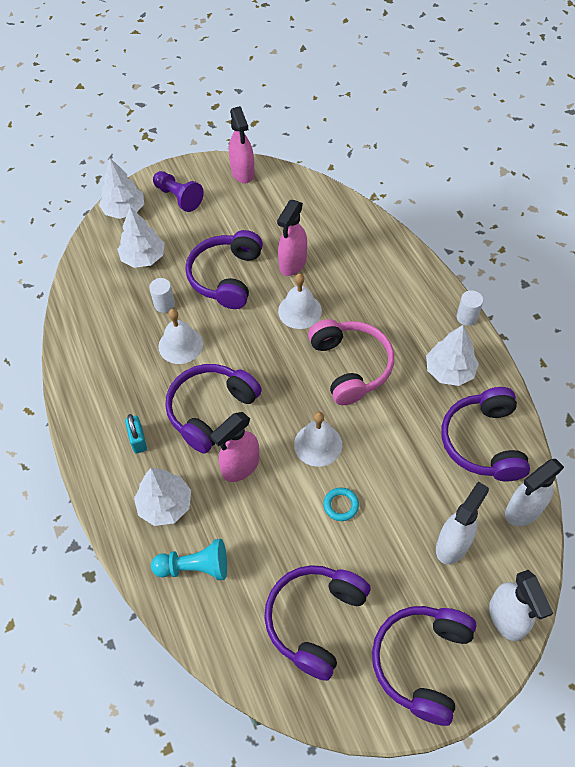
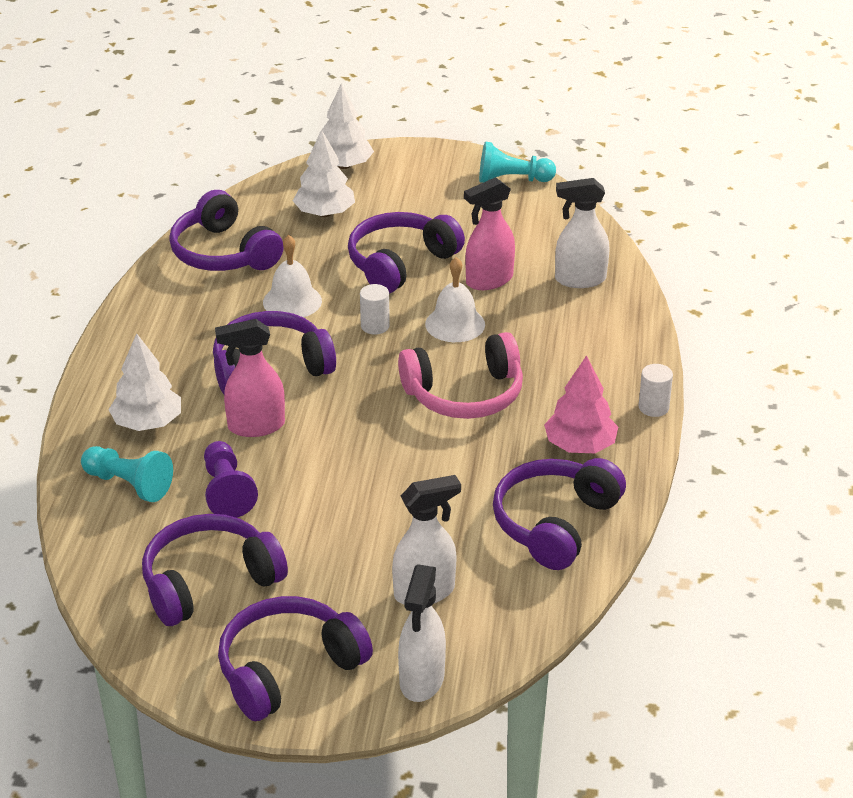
camera: 30 degrees right, 20 degrees down
turquoise padlock [125,414,147,453] -> none
white cylinder [149,278,175,313] -> white cylinder moved to [360,284,390,334]
purple pawn [153,171,204,212] -> purple pawn moved to [204,441,258,518]
pink spray bottle [229,106,255,183] -> turquoise pawn [479,141,556,183]
white bell [294,412,342,467] -> none
pink headphones [308,319,394,405] -> pink headphones turned 60 degrees clockwise [398,332,523,419]
turquoise ring [323,487,359,521] -> none
white tree [426,325,479,386] -> pink tree [544,355,618,453]
white spray bottle [505,459,564,526] -> white spray bottle moved to [555,178,609,288]
none -> purple headphones [169,190,284,271]

